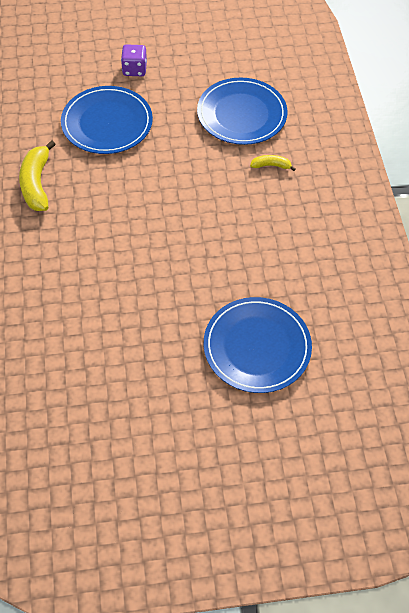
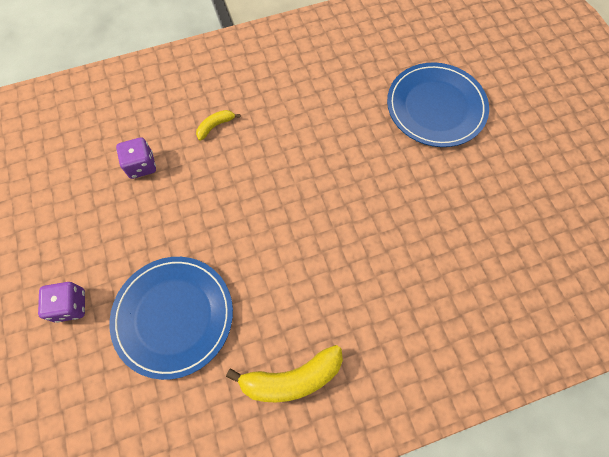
camera: 100 degrees left, 10 degrees up
blue plate [197,78,287,145] -> purple dice [116,137,156,179]
yellow banana [250,155,296,171] -> yellow banana turned 60 degrees clockwise [196,110,240,141]

